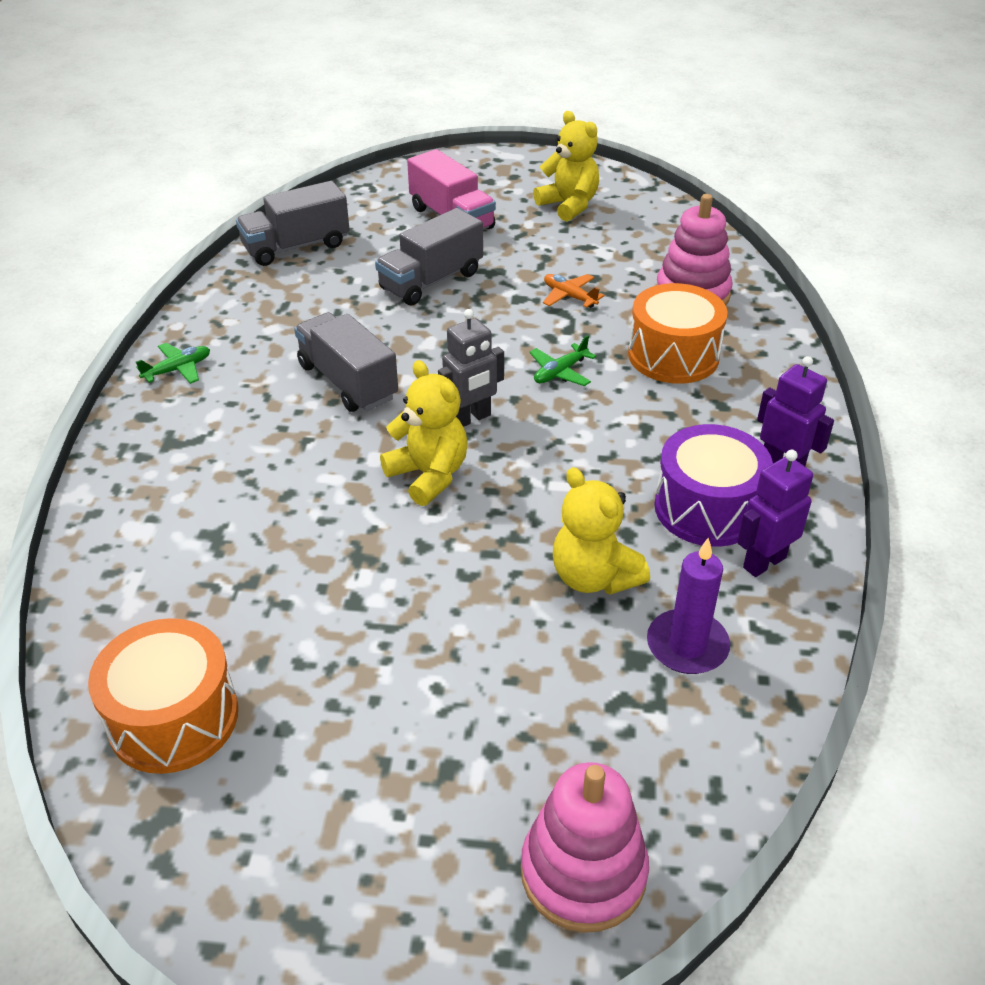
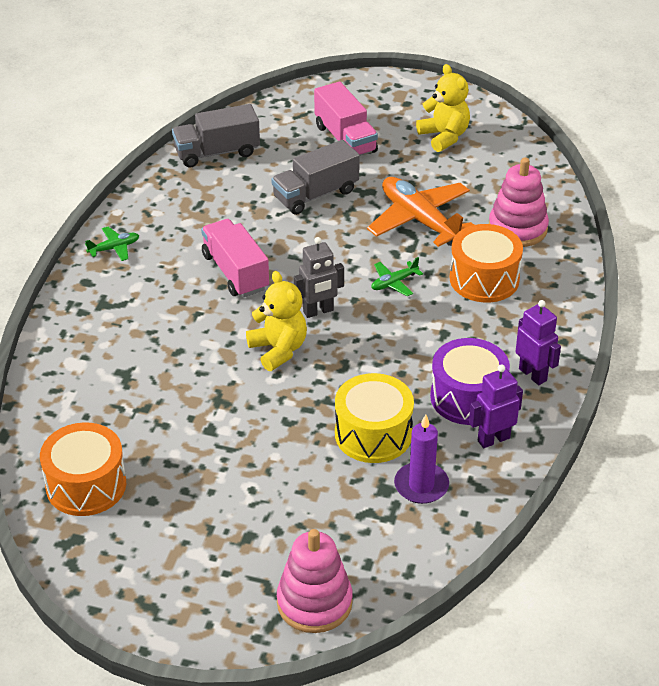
camera: 10 degrees right, 0 degrees up
grey truck [294,312,398,412] -> pink truck [201,219,269,297]
orange plane [543,274,605,308] -> orange plane [367,177,474,247], size x2.18
yellow teddy bear [553,467,650,595] -> yellow drum [335,373,414,463]

